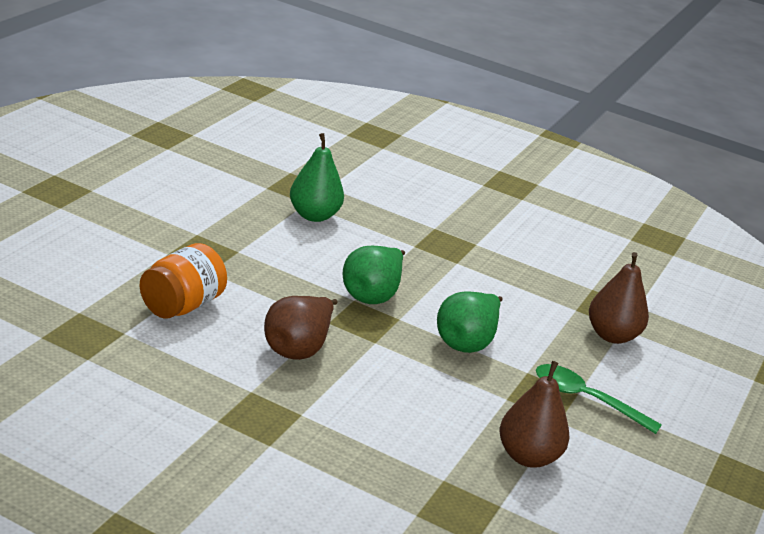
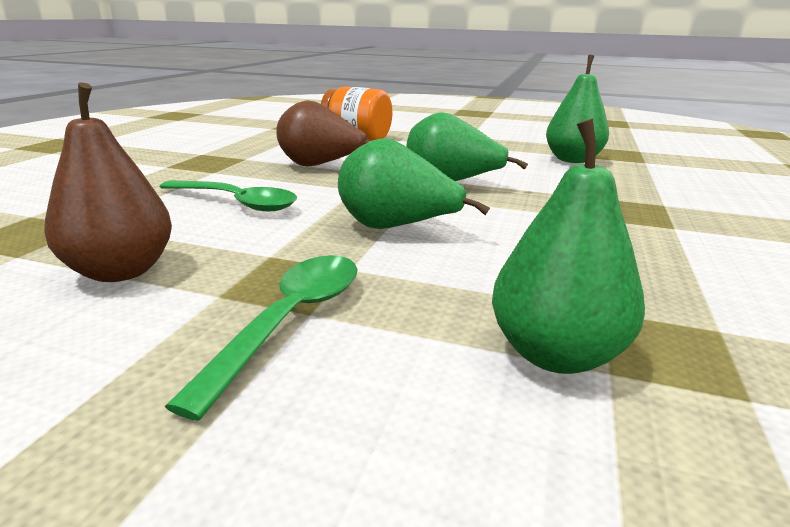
camera: 85 degrees right, 5 degrees down
brown pear [589,252,649,344] -> green pear [492,119,645,374]
none -> green spoon [160,180,297,211]

